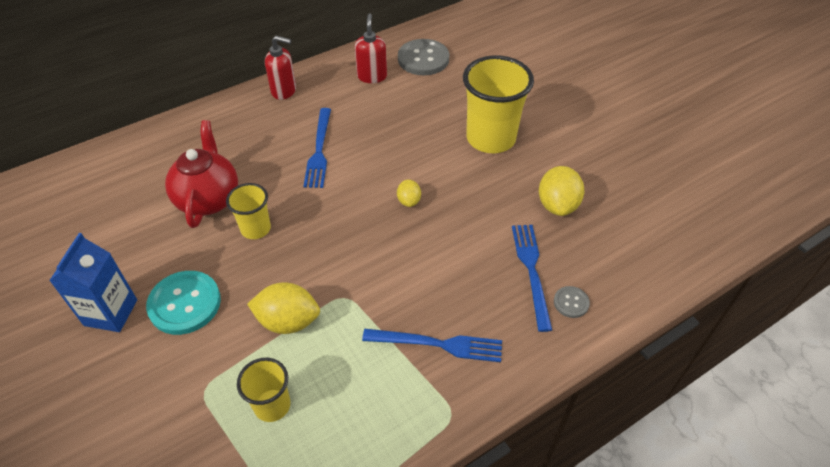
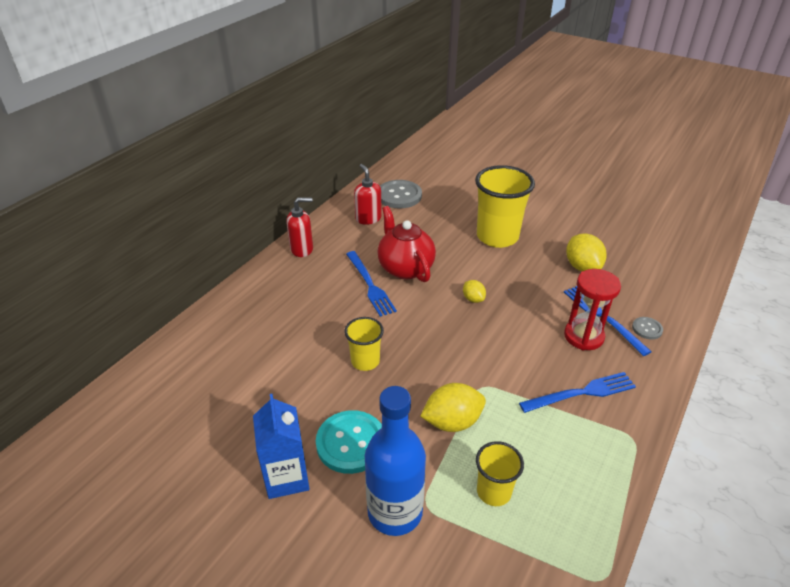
camera: 25 degrees left, 10 degrees down
red teapot [165,120,238,228] -> red teapot moved to [377,206,436,282]
none -> blue bottle [365,386,426,536]
none -> red hourglass [564,269,621,350]

